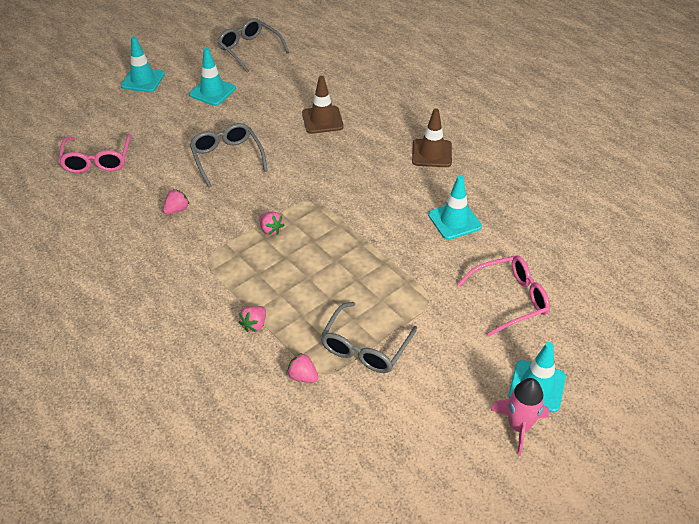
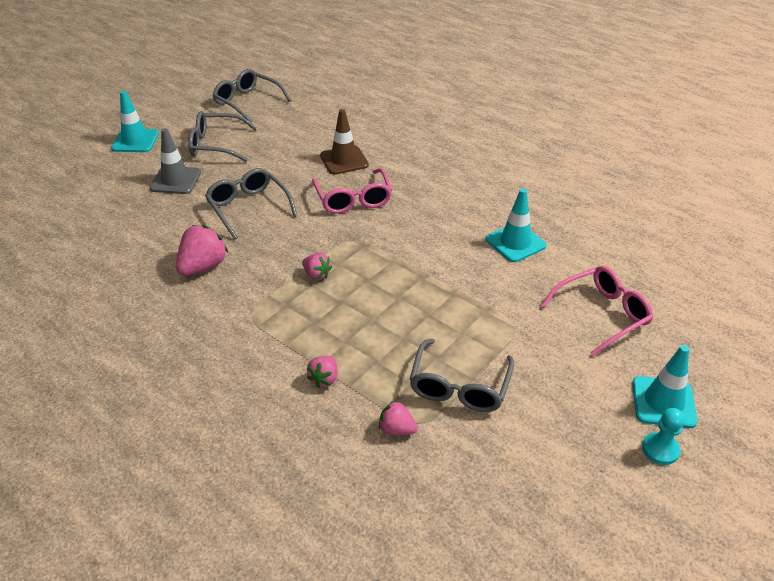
camera: 10 degrees left, 5 degrees down
pink glasses [58,134,131,173] -> pink glasses moved to [312,168,392,214]
pink strawberry [163,189,189,214] -> pink strawberry [176,225,228,276], size x1.72
turquoise traffic cone [189,48,236,106] -> grey glasses [188,111,257,162]
brown traffic cone [412,109,452,167] -> none
pink rocket [490,378,549,456] -> turquoise pawn [642,408,685,465]
none -> grey traffic cone [149,128,201,194]

